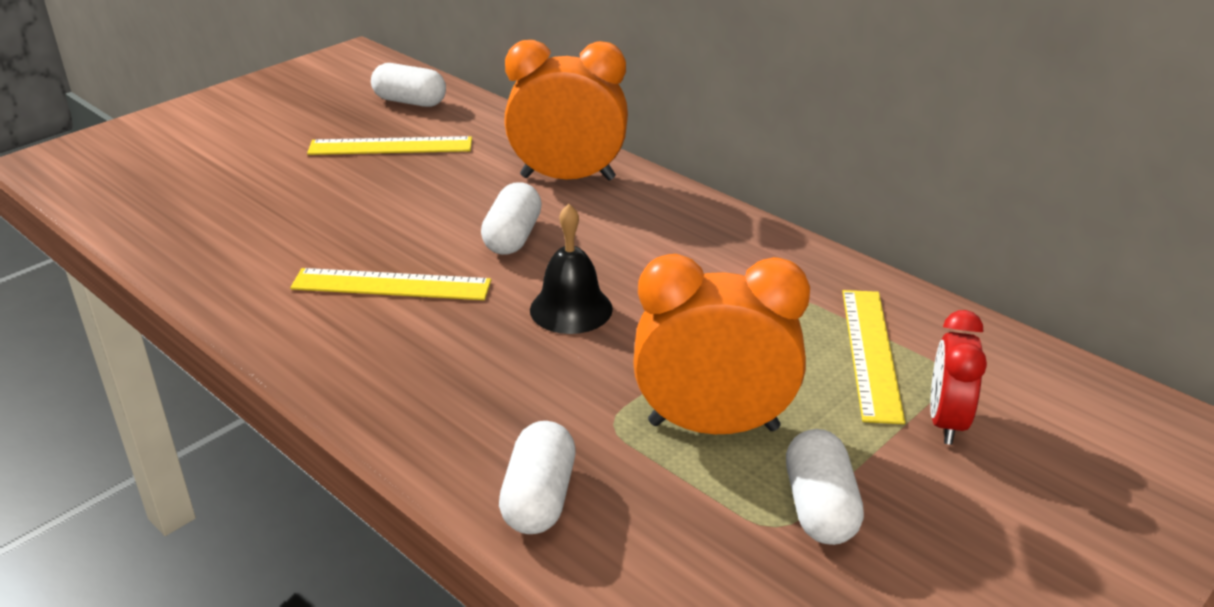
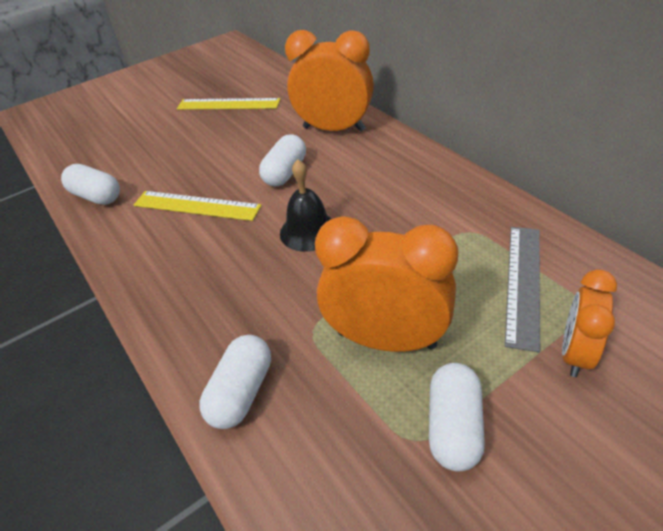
camera: 15 degrees right, 10 degrees up
white capsule [371,63,446,107] -> white capsule moved to [61,164,120,205]
yellow ruler [842,290,905,424] -> grey ruler [505,227,540,352]
red clock [930,310,987,445] -> orange clock [562,269,617,377]

